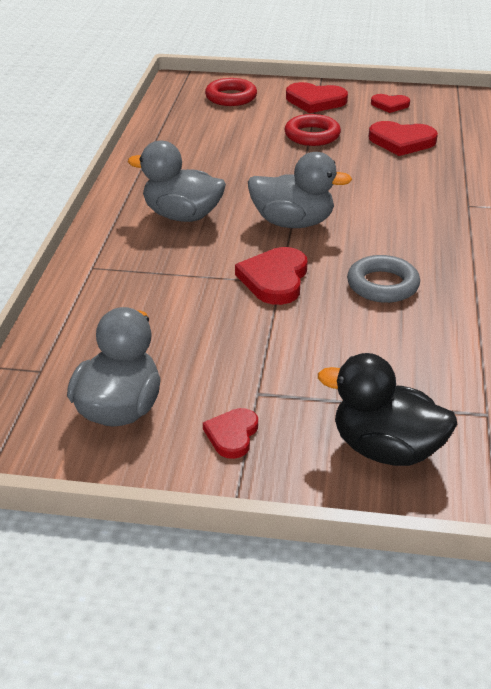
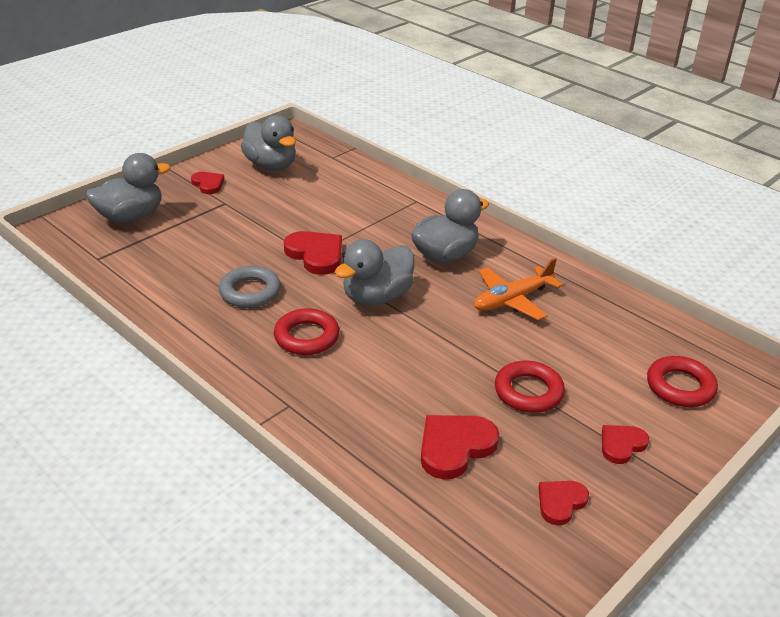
camera: 125 degrees right, 0 degrees up
red heart [286,82,348,113] -> red heart [602,425,649,464], size x0.61
black duck [318,353,457,466] -> grey duck [86,153,171,223]
none -> red ring [274,308,339,355]
none -> orange plane [474,258,563,320]

